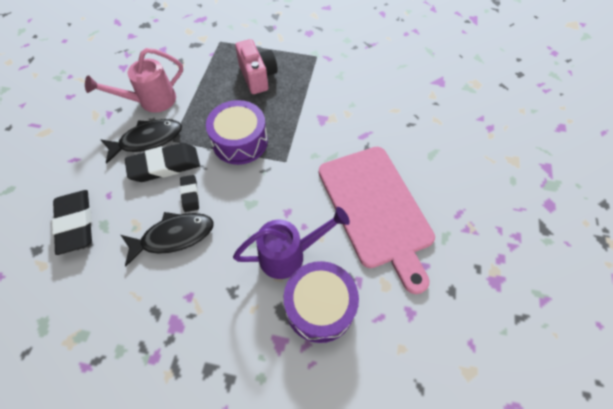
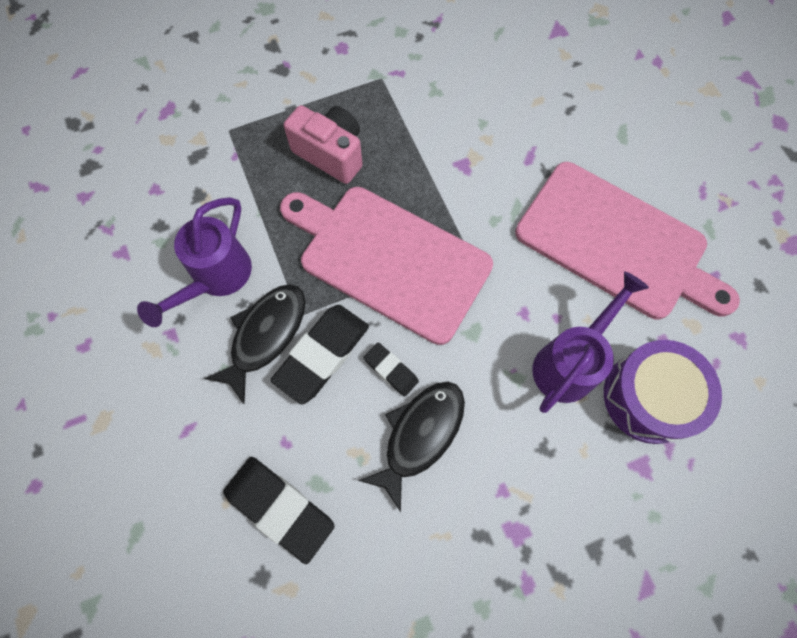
camera: 35 degrees left, 10 degrees up
pink watering can [85,48,183,113] -> purple watering can [137,197,252,327]
purple drum [206,100,268,165] -> pink cutting board [280,187,493,345]

